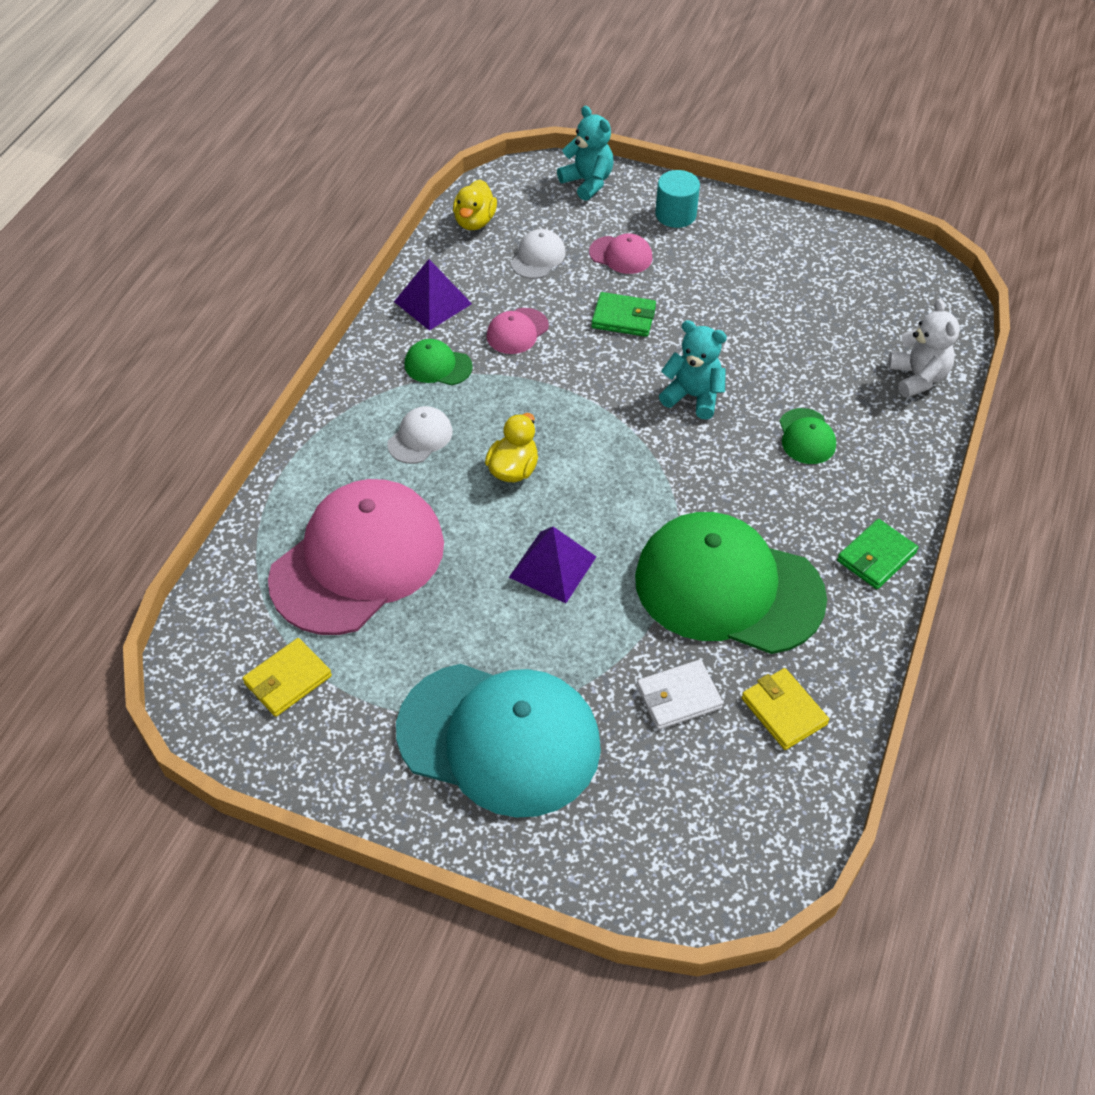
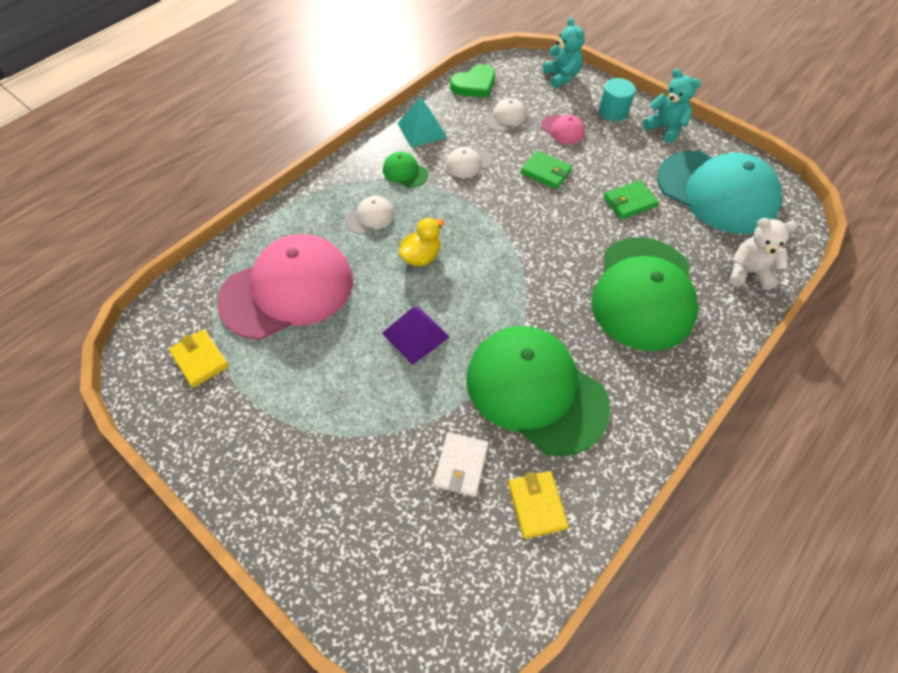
camera: 20 degrees right, 5 degrees up
yellow wallet [242,638,332,717] -> yellow wallet turned 75 degrees clockwise [169,329,229,388]
purple pyramid [394,259,472,331] -> turquoise pyramid [397,96,447,148]
turquoise cap [396,664,601,818] -> turquoise cap moved to [657,151,782,234]
yellow duck [453,179,497,230] -> green heart [450,64,495,98]
pink cap [486,308,549,354] -> white cap [446,147,493,178]
white wallet [636,660,723,730] -> white wallet turned 75 degrees counterclockwise [433,432,489,497]
turquoise teddy bear [659,320,727,420] -> turquoise teddy bear moved to [643,69,701,143]
green cap [780,408,836,464] -> green cap [591,237,698,351], size x2.45
green wallet [837,519,918,589] -> green wallet moved to [603,180,659,220]
white teddy bear [888,299,960,398] -> white teddy bear turned 90 degrees counterclockwise [730,218,798,290]

